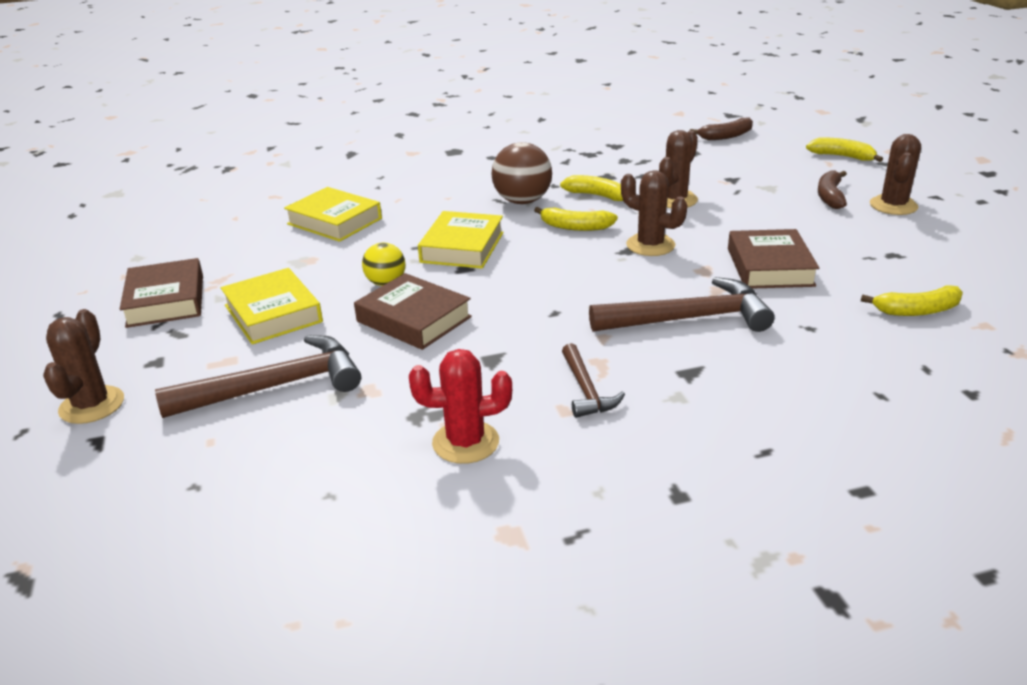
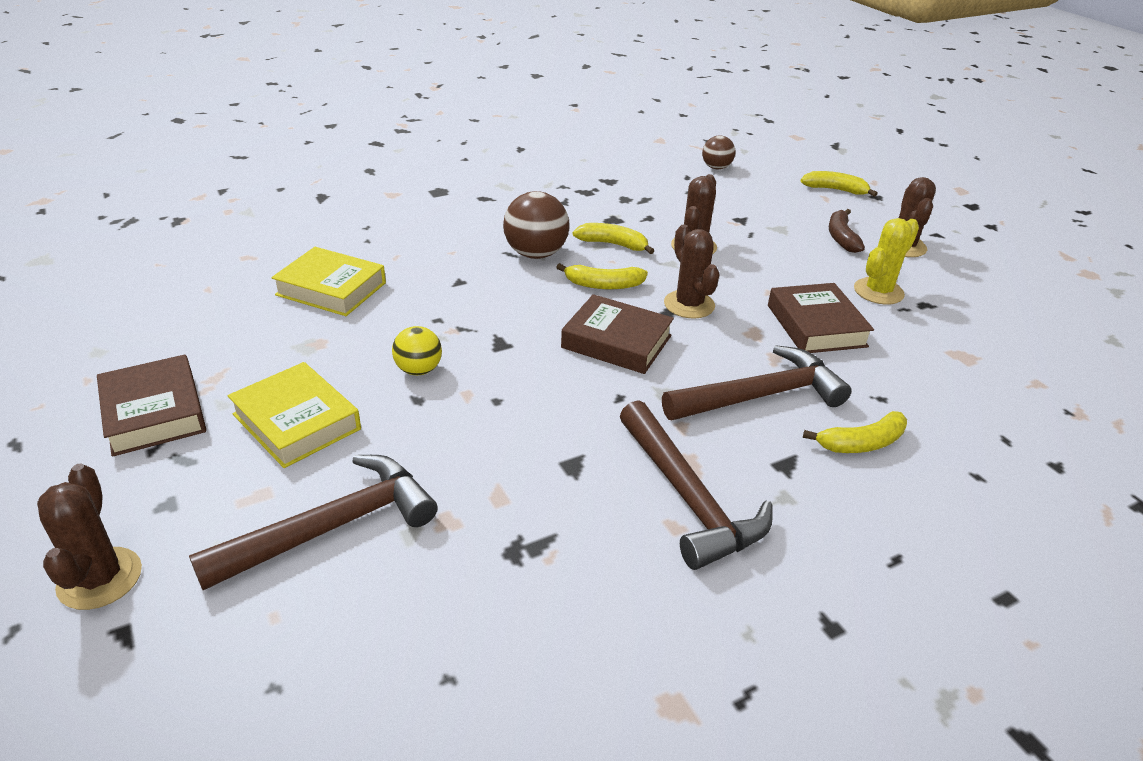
camera: 15 degrees left, 5 degrees up
brown book [354,273,472,350] -> brown book moved to [561,294,674,374]
red cactus [409,349,512,464] -> none
yellow book [418,211,504,269] -> none
brown hammer [562,343,625,418] -> brown hammer [620,400,773,570], size x1.78
brown cactus [621,170,687,256] -> brown cactus turned 45 degrees clockwise [664,224,720,319]
brown banana [690,117,753,140] -> brown ball [702,135,735,169]
yellow banana [861,285,963,316] -> yellow banana moved to [803,411,907,453]
none -> yellow cactus [854,218,919,305]

